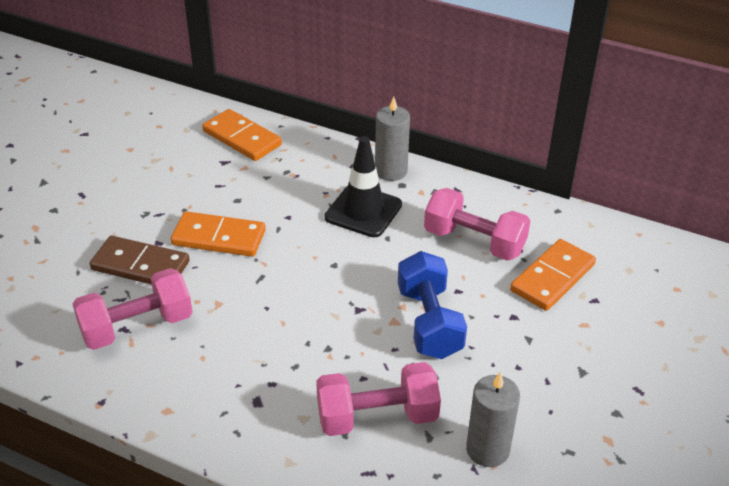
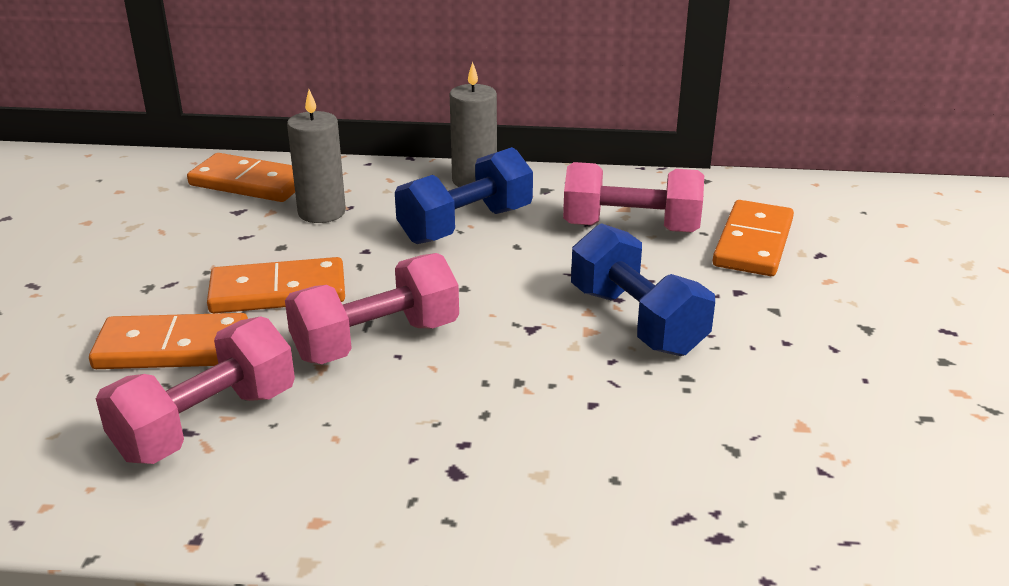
camera: 20 degrees left, 10 degrees down
brown domino [90,236,190,285] -> orange domino [89,313,248,369]
pink dumbbell [316,362,441,436] -> pink dumbbell moved to [285,253,459,364]
black traffic cone [325,136,402,237] -> blue dumbbell [395,147,533,244]
grey candle [466,372,520,467] -> grey candle moved to [287,90,346,223]

